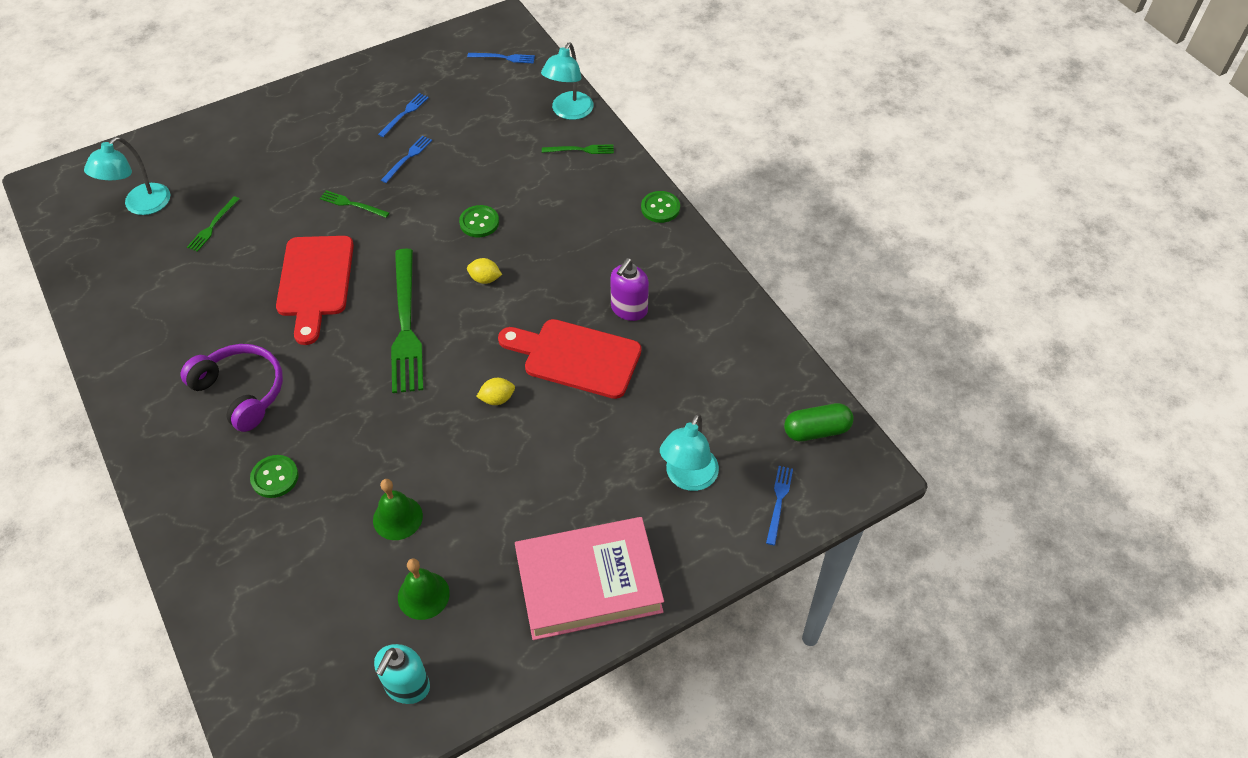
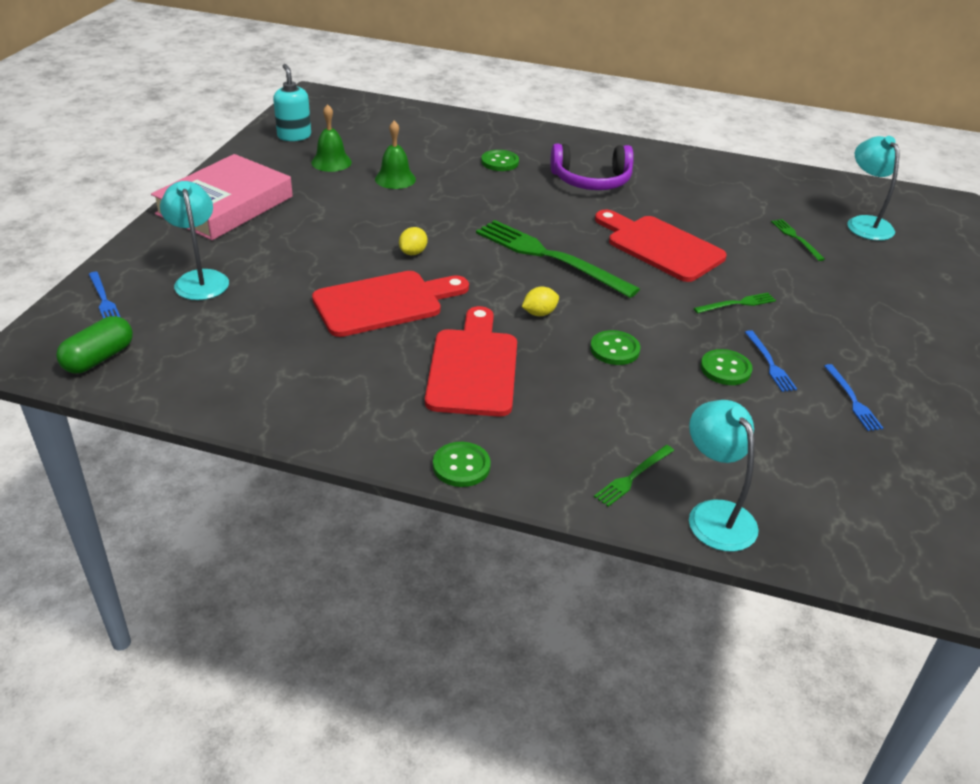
camera: 135 degrees right, 15 degrees down
blue fork [467,53,535,64] -> none
purple soap dispenser [610,258,649,321] -> none
none -> red cutting board [425,306,517,417]
none -> green button [701,349,753,385]

